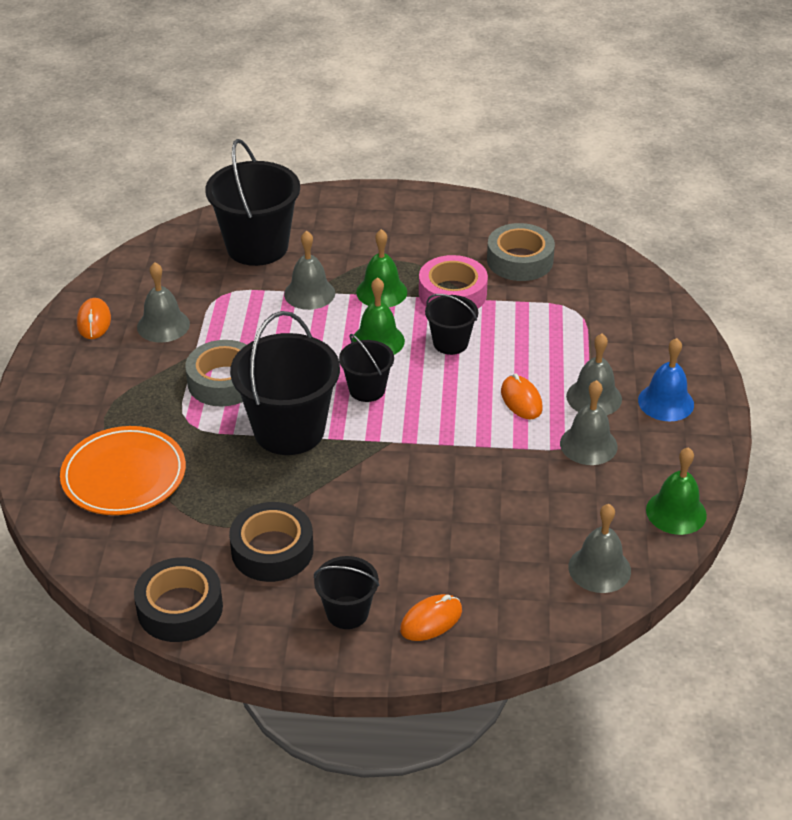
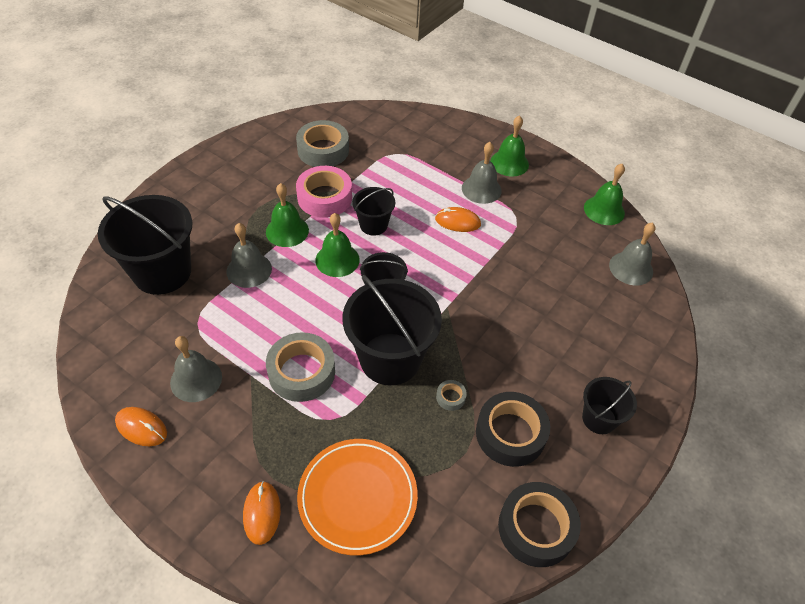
camera: 60 degrees left, 10 degrees up
orange mouse [400,594,462,641] -> orange mouse moved to [243,481,281,545]
grey bell [560,380,618,465] -> none
blue bell [638,338,694,421] -> green bell [490,115,529,176]
none -> grey tape [436,380,467,411]

